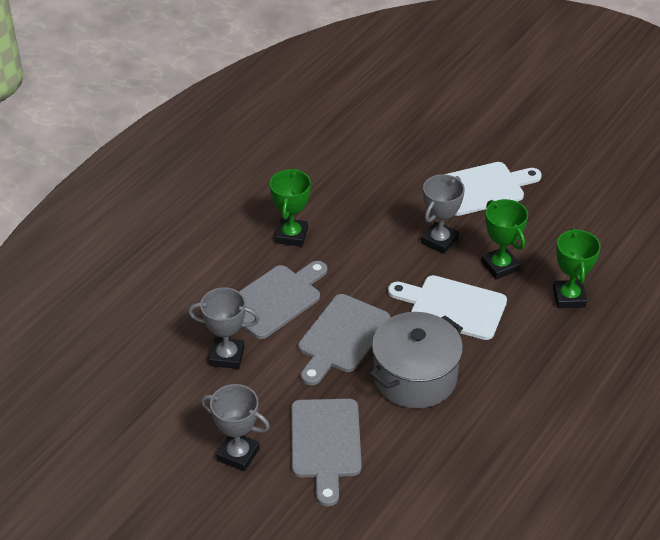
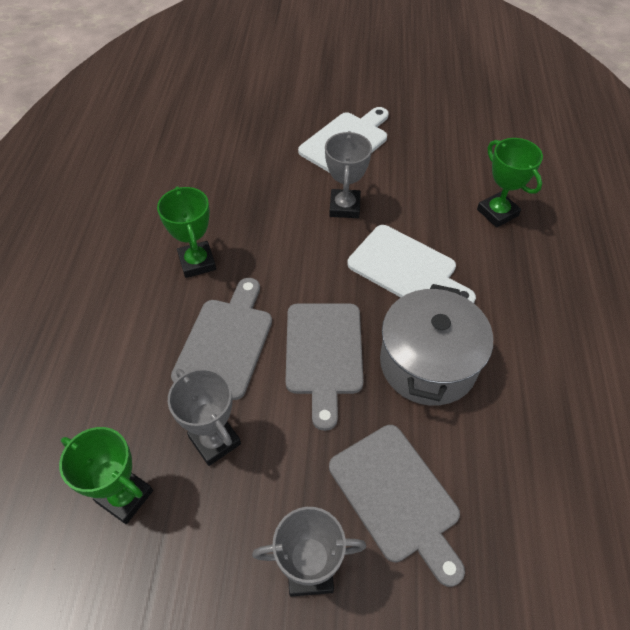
camera: 30 degrees left, 10 degrees up
grey trophy [188,288,260,369] -> grey trophy turned 75 degrees clockwise [168,368,241,466]
white cutting board [388,275,507,340] -> white cutting board turned 135 degrees counterclockwise [347,225,476,303]
green trophy [481,199,528,280] -> green trophy moved to [59,427,153,524]

